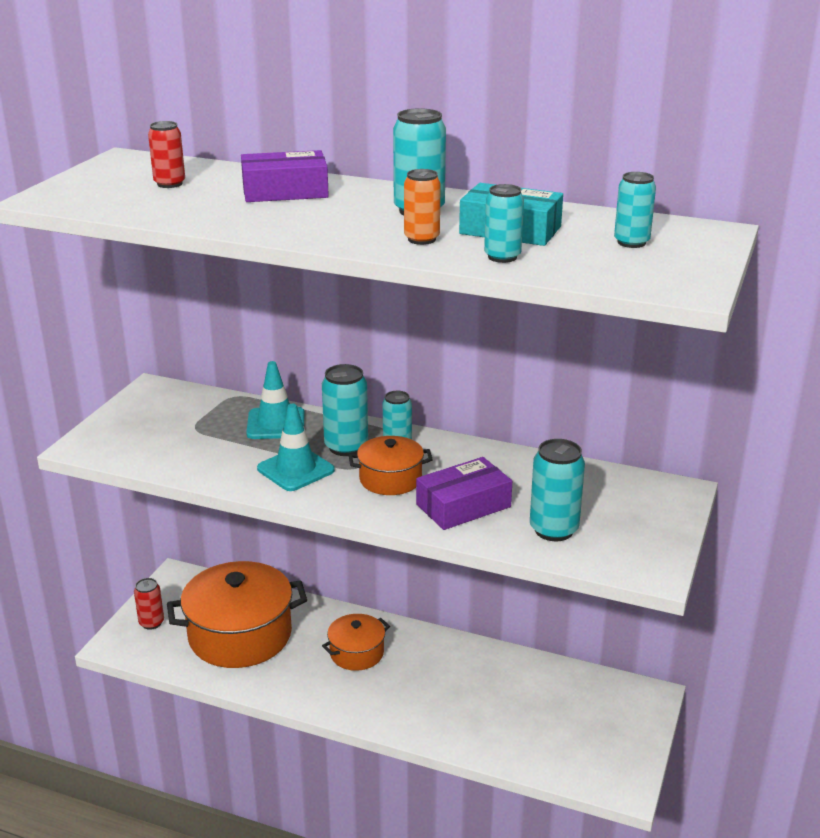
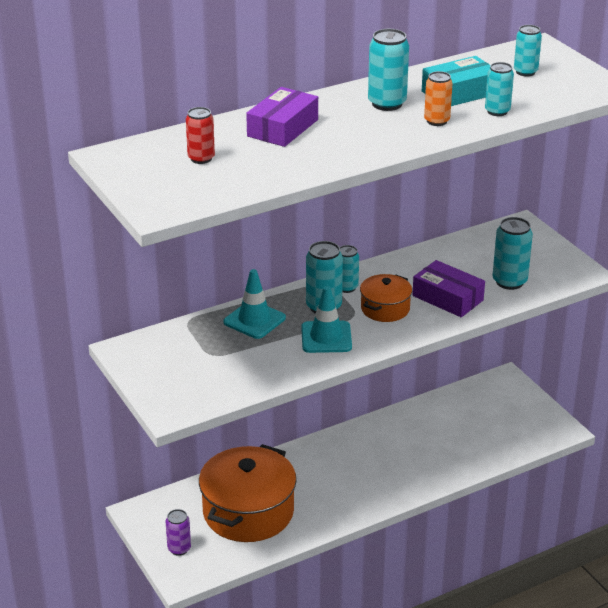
camera: 50 degrees left, 5 degrees up
red can [134,578,164,630] -> purple can [166,509,191,556]
orange pot [322,614,390,671] -> none
purple box [416,457,512,530] -> purple box turned 60 degrees counterclockwise [412,260,485,317]

